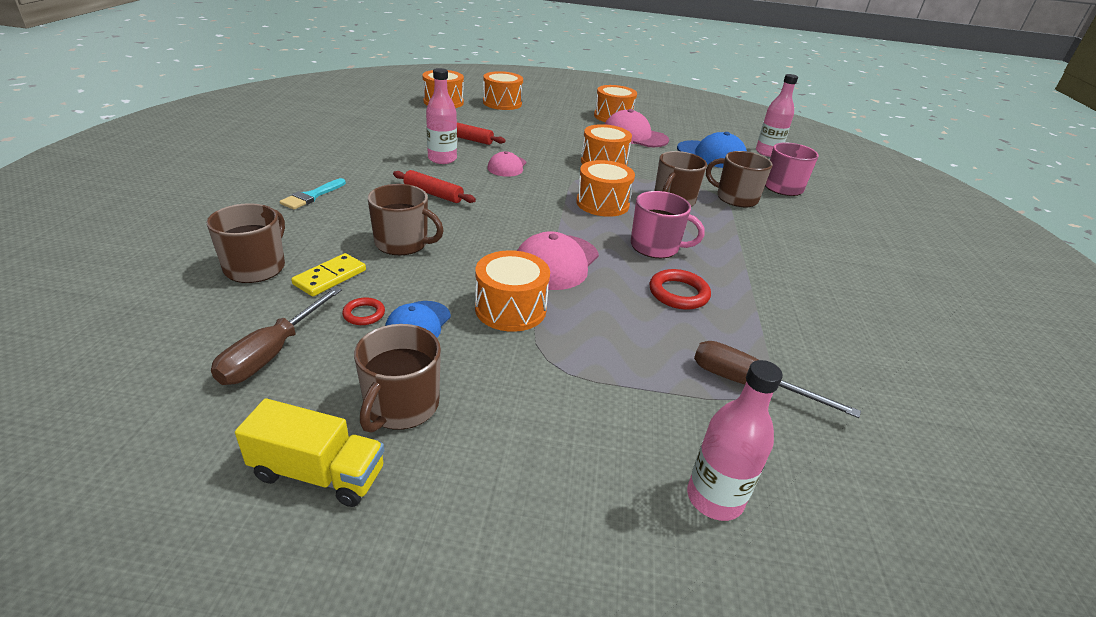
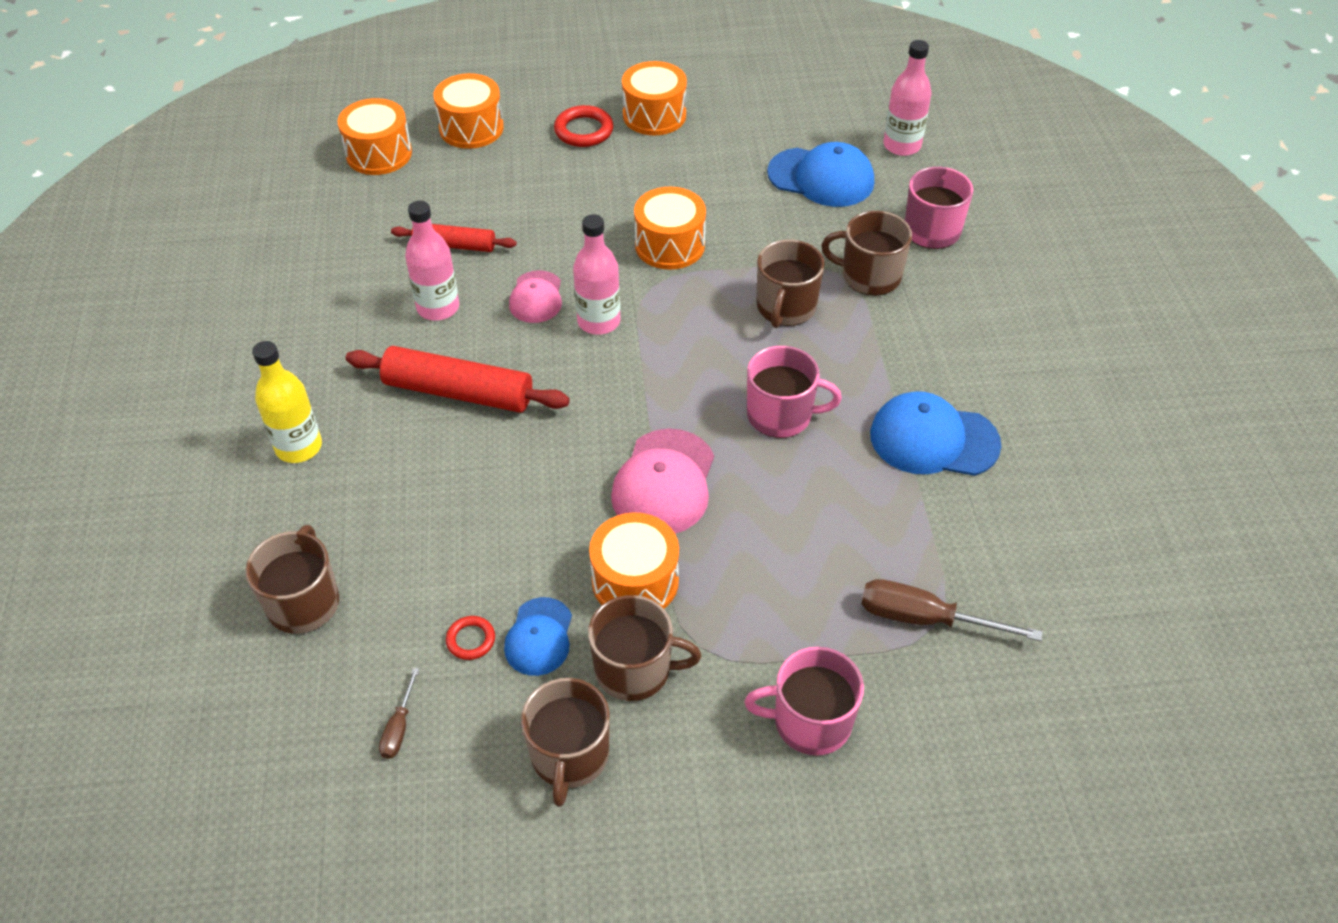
camera: 10 degrees left, 15 degrees up
brown screwdriver [211,287,342,385] -> brown screwdriver [379,667,419,759], size x0.53
yellow truck [235,398,384,507] -> none
turquoise brush [279,178,346,210] -> yellow bottle [252,341,322,463]
yellow domino [291,253,366,296] -> none
brown mug [368,184,444,255] -> brown mug moved to [588,595,701,701]
red rolling pin [393,170,476,203] -> red rolling pin [346,346,570,413], size x1.66
orange drum [576,160,635,217] -> none
pink cap [604,109,669,147] -> none
red ring [649,269,711,309] -> red ring moved to [554,105,613,147]
pink bottle [687,360,783,521] -> pink bottle moved to [573,214,621,335]
none -> pink mug [744,647,864,756]
none -> blue cap [870,391,1002,476]

